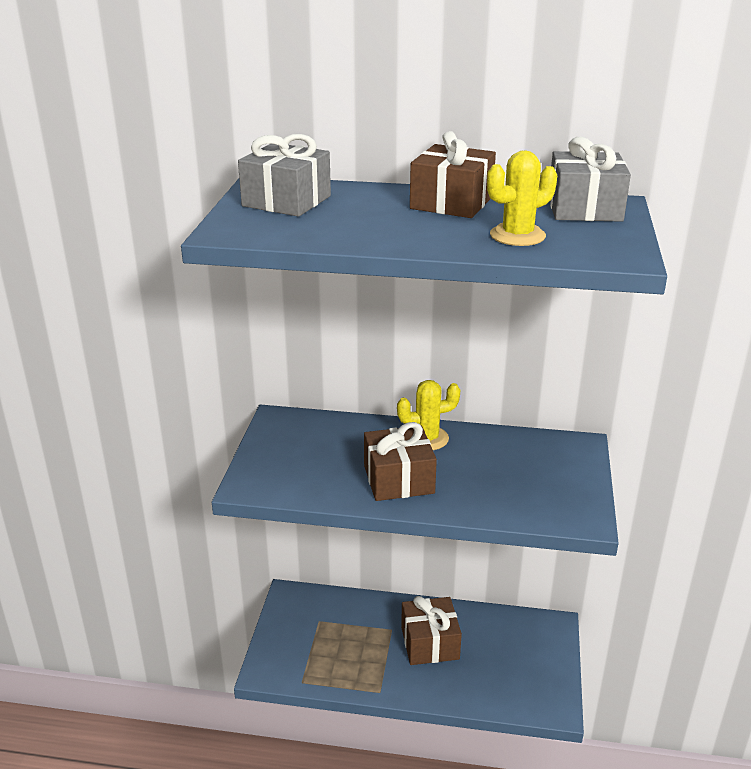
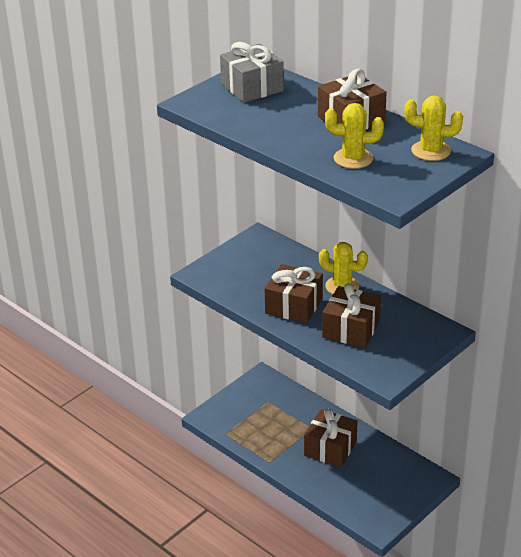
camera: 35 degrees right, 5 degrees up
grey gift [550,137,631,222] -> yellow cactus [404,96,463,161]
none -> brown gift [322,283,381,348]

